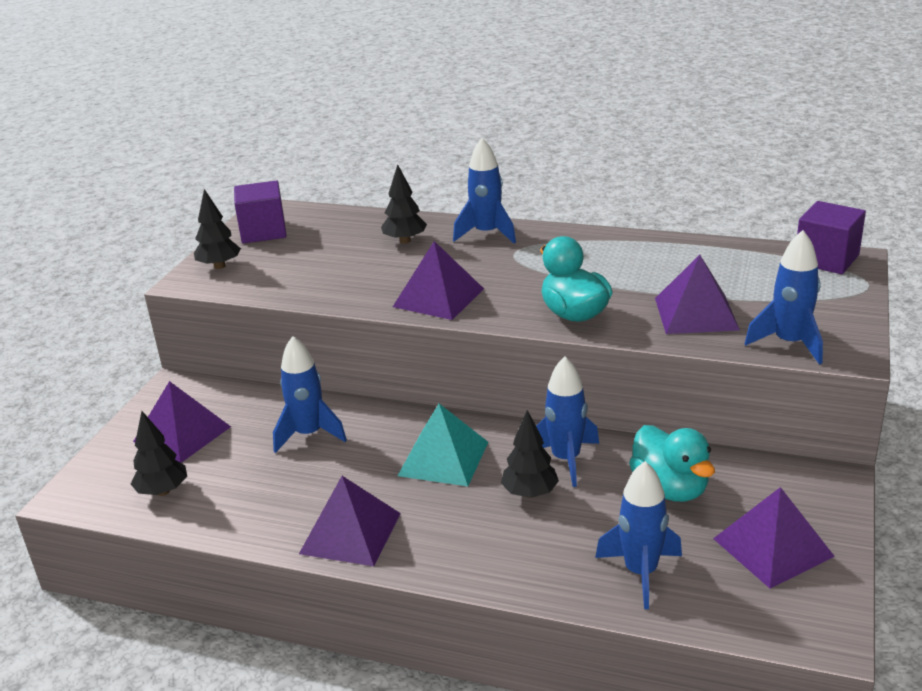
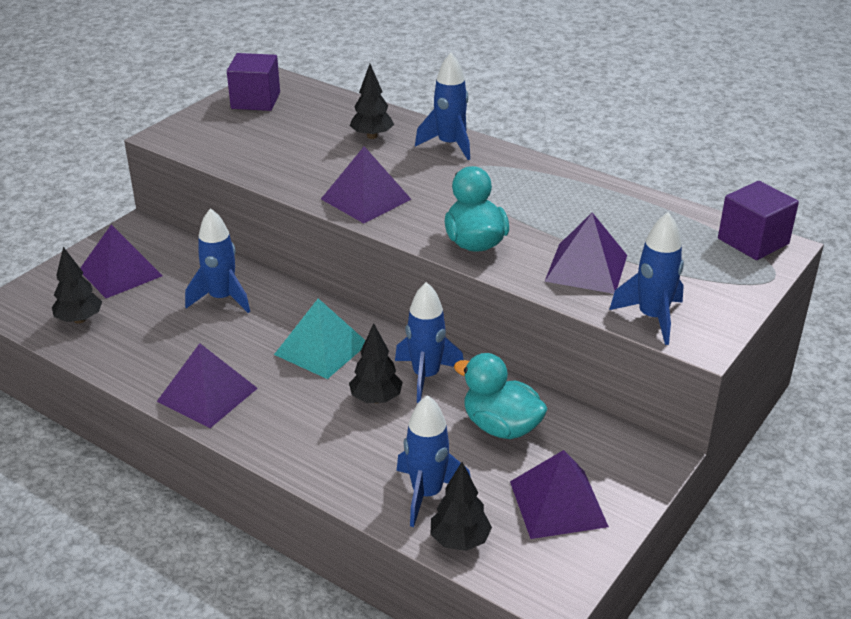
camera: 15 degrees right, 5 degrees up
black tree [194,189,241,269] -> black tree moved to [430,462,492,551]
turquoise duck [629,425,715,502] -> turquoise duck turned 135 degrees clockwise [454,353,547,439]

